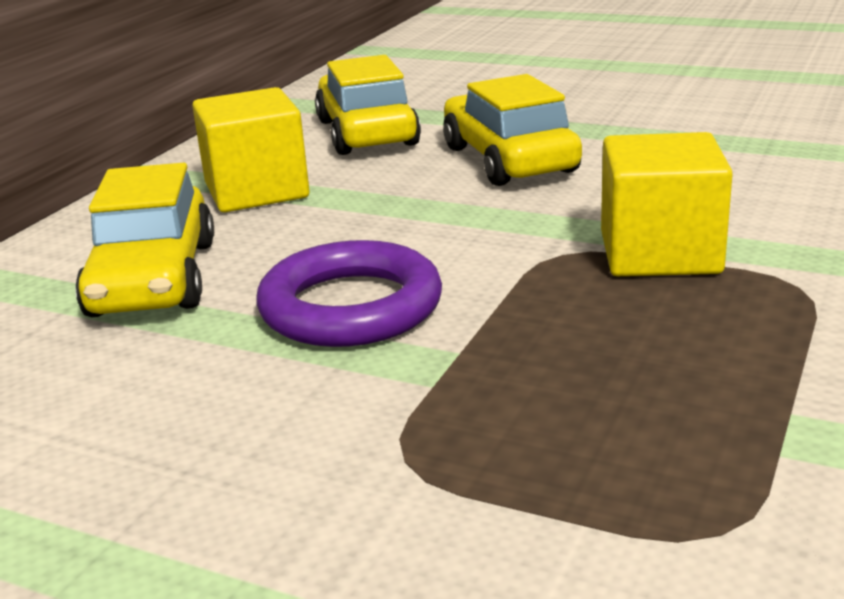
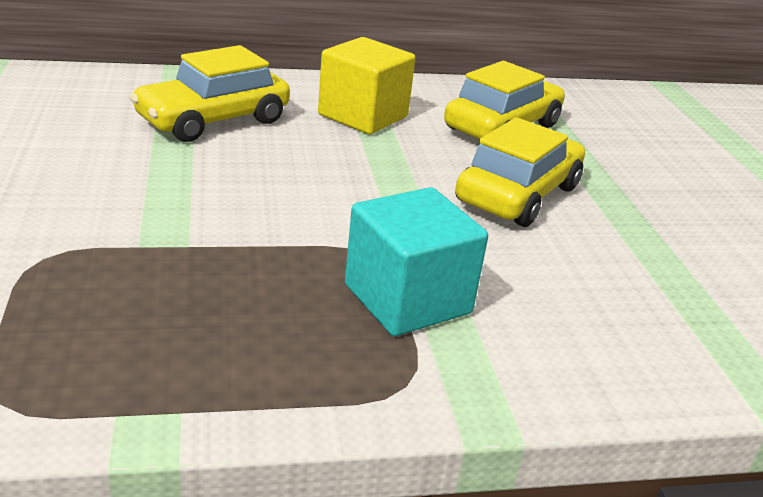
camera: 50 degrees right, 5 degrees up
purple ring [256,240,442,347] -> none
yellow cube [601,132,733,276] -> turquoise cube [345,187,488,336]

